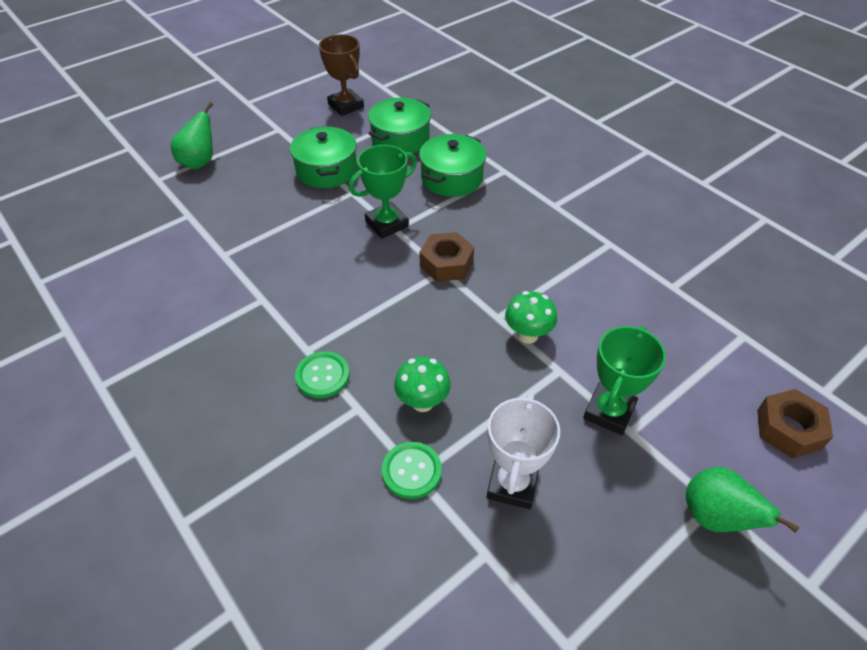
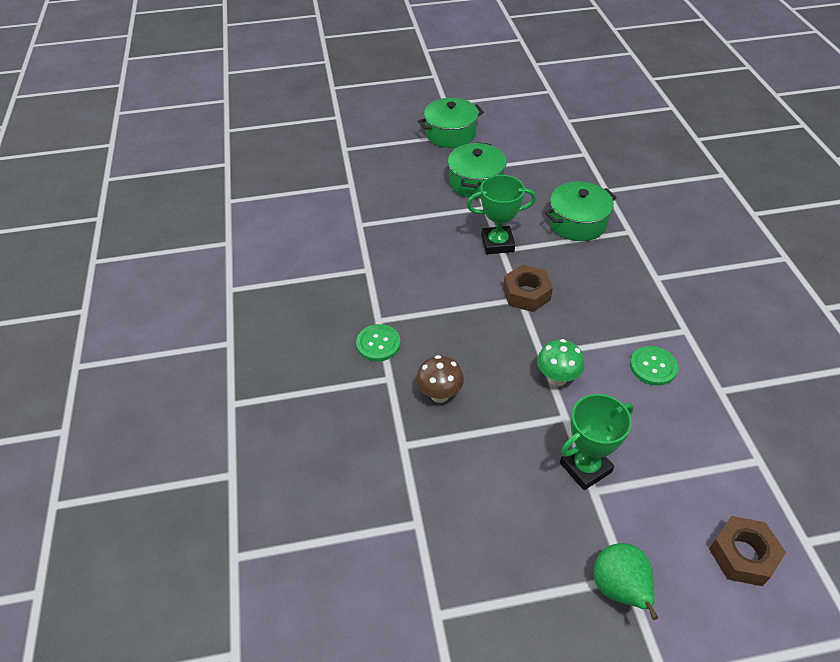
camera: 30 degrees right, 0 degrees up
green pear [171,102,213,169] -> none
brown trophy [319,34,364,116] -> none
green pot [368,98,431,154] -> green pot moved to [418,98,484,148]
green button [382,442,442,499] -> green button moved to [630,346,678,386]
green mushroom [394,357,451,412] -> brown mushroom [416,355,464,403]
white trophy [487,392,560,509] -> none

